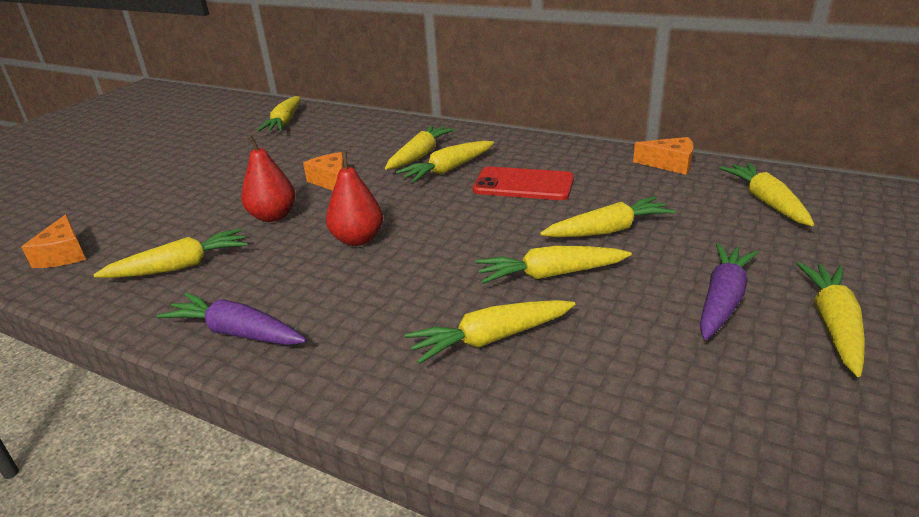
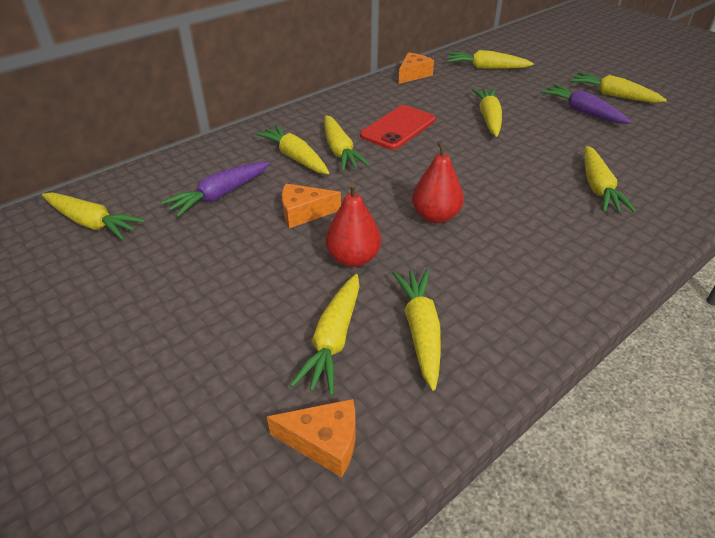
camera: 70 degrees left, 10 degrees up
purple carrot [157,293,307,345] -> purple carrot moved to [161,162,270,217]
yellow carrot [476,246,632,284] -> yellow carrot moved to [290,274,360,395]

